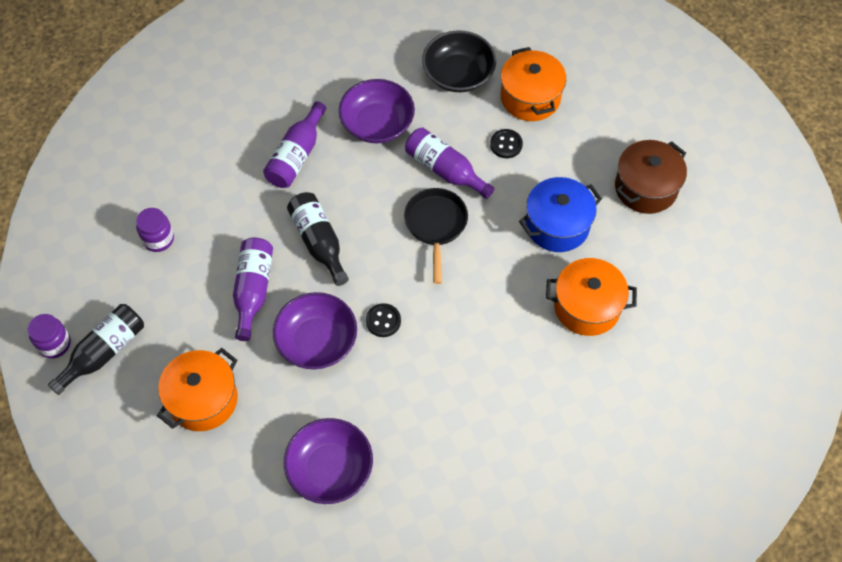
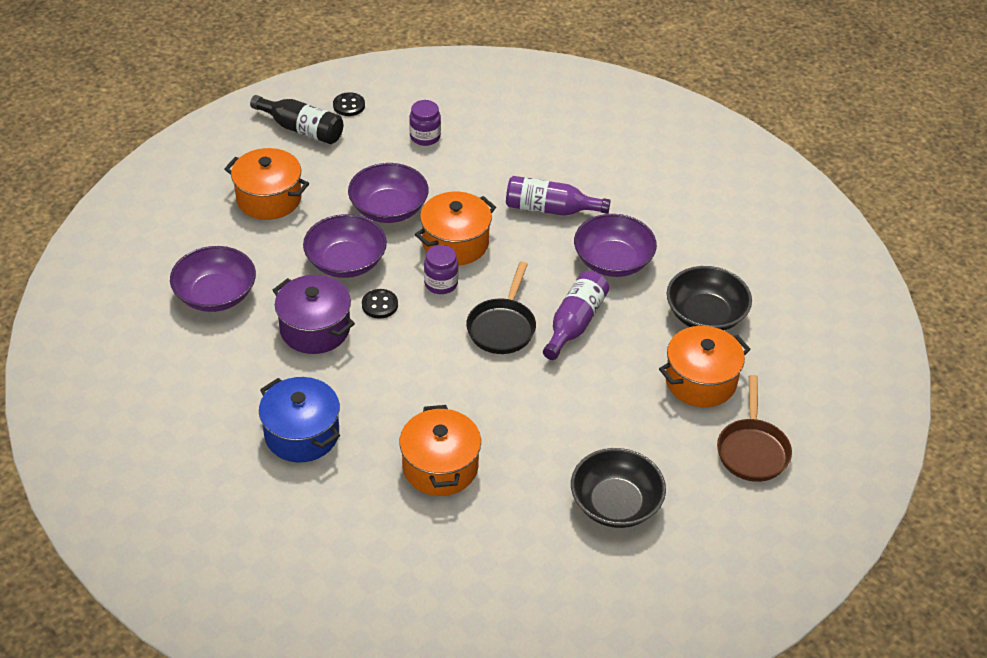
camera: 75 degrees right, 15 degrees down
purple jar [28,314,71,358] -> purple jar moved to [424,245,458,294]
purple bottle [233,238,273,341] -> purple bowl [348,163,429,223]
black bottle [287,192,349,286] -> orange pot [415,192,496,265]
black pan [404,188,468,284] -> black pan turned 120 degrees clockwise [466,261,536,354]
black button [490,129,523,158] -> black button moved to [333,92,365,116]
blue pot [519,177,602,252] -> blue pot moved to [259,377,340,462]
brown pot [615,140,687,214] -> black bowl [571,448,666,528]
none -> purple pot [272,275,355,354]
none -> brown pan [717,375,792,482]

